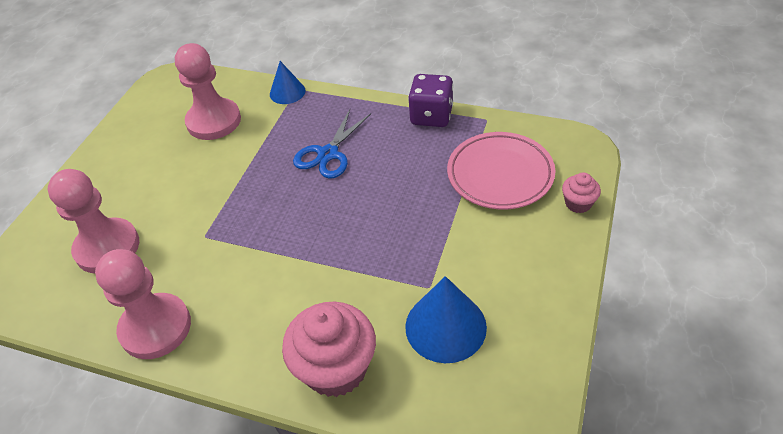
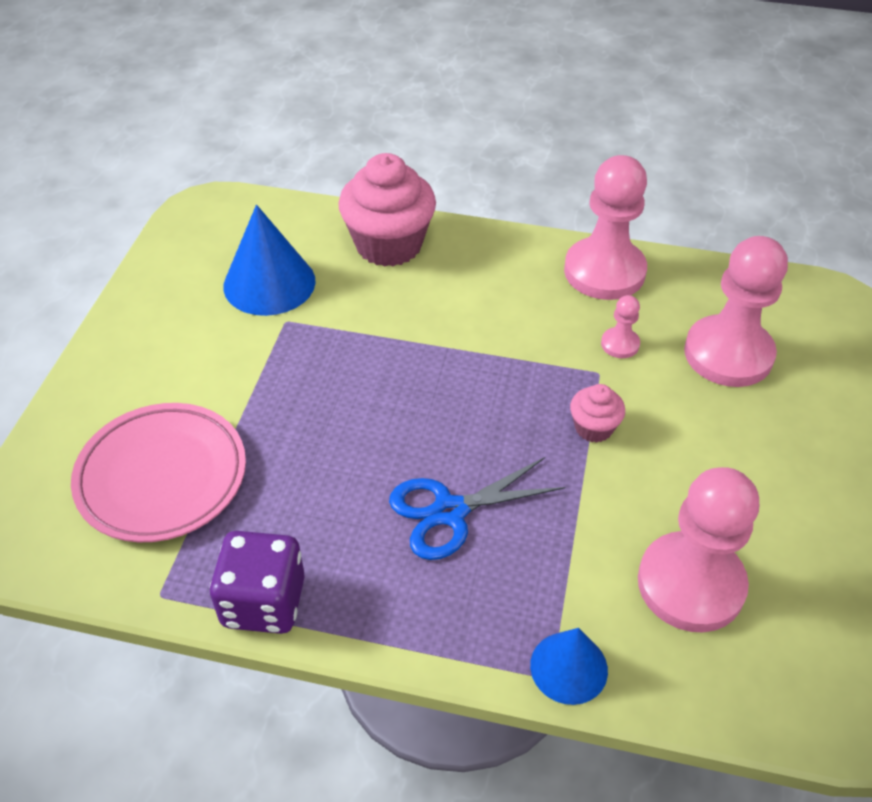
camera: 170 degrees right, 0 degrees up
blue scissors [293,109,371,179] -> blue scissors turned 135 degrees counterclockwise [389,457,565,560]
pink cupcake [562,172,601,213] -> pink cupcake moved to [570,384,625,443]
none -> pink pawn [601,295,640,358]

